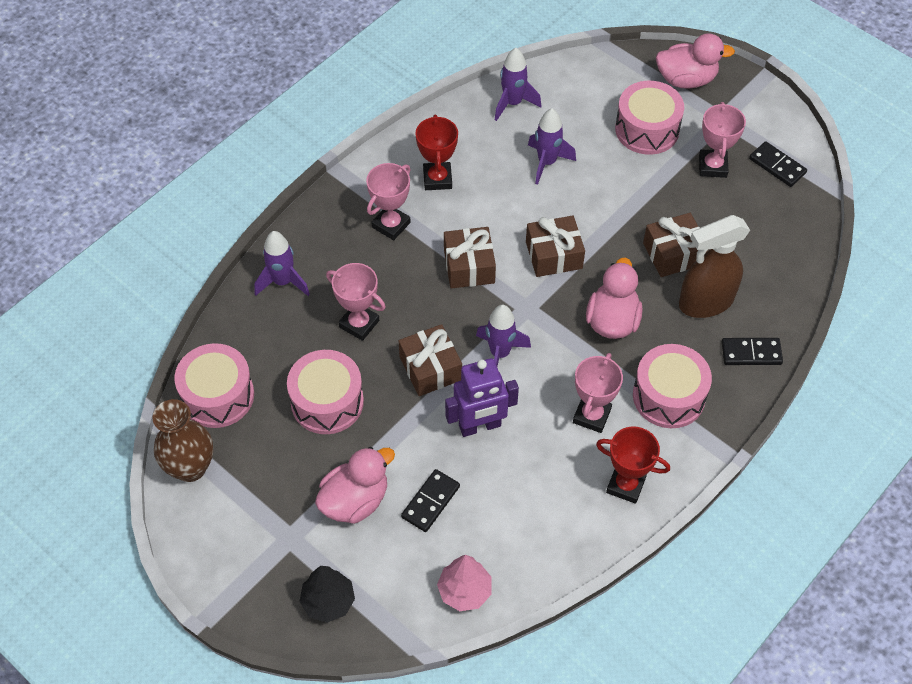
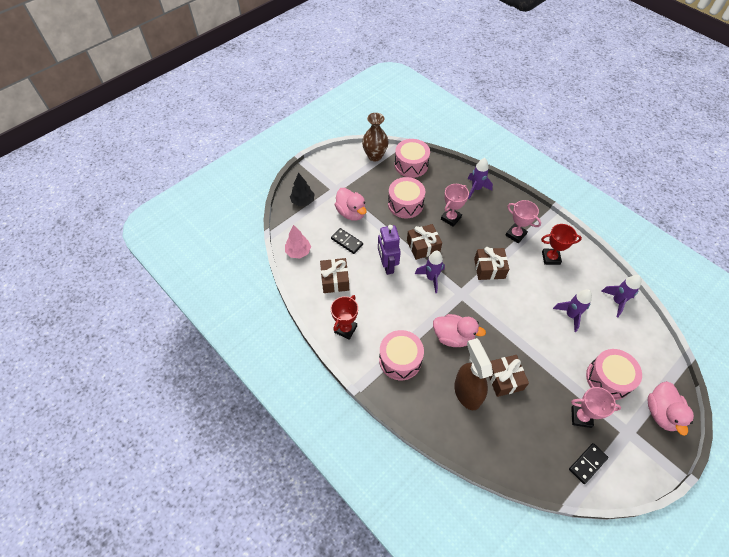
camera: 95 degrees right, 0 degrees up
brown gift [526,216,585,277] -> brown gift moved to [320,258,349,293]
pink trophy [573,353,623,433] -> none
black domino [722,338,783,365] -> none

